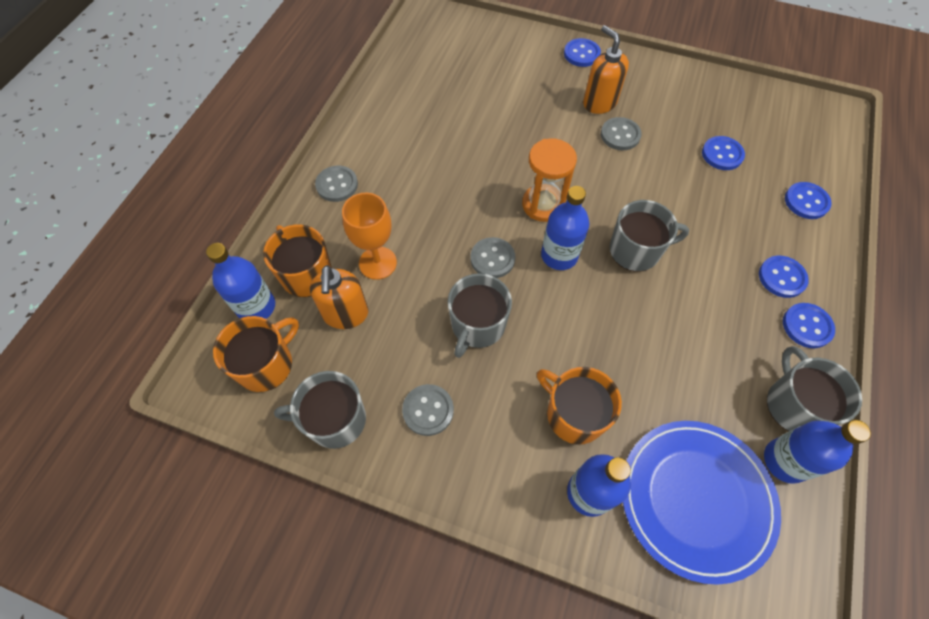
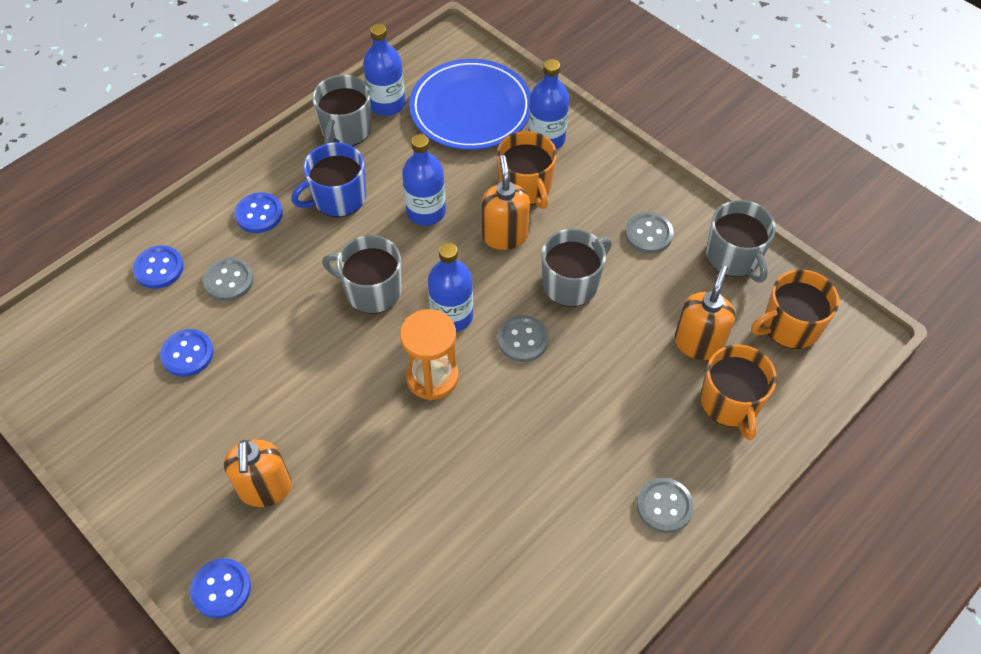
camera: 155 degrees left, 5 degrees down
blue bottle [206,243,275,319] -> blue bottle moved to [402,134,446,226]
grey mug [274,371,366,449] -> grey mug turned 45 degrees clockwise [706,200,776,283]
orange goblet [342,193,397,280] -> none
grey button [601,117,642,150] -> grey button moved to [203,257,254,301]
blue button [783,303,835,348] -> none
none -> blue mug [291,142,366,217]
none -> orange soap dispenser [481,155,530,250]

